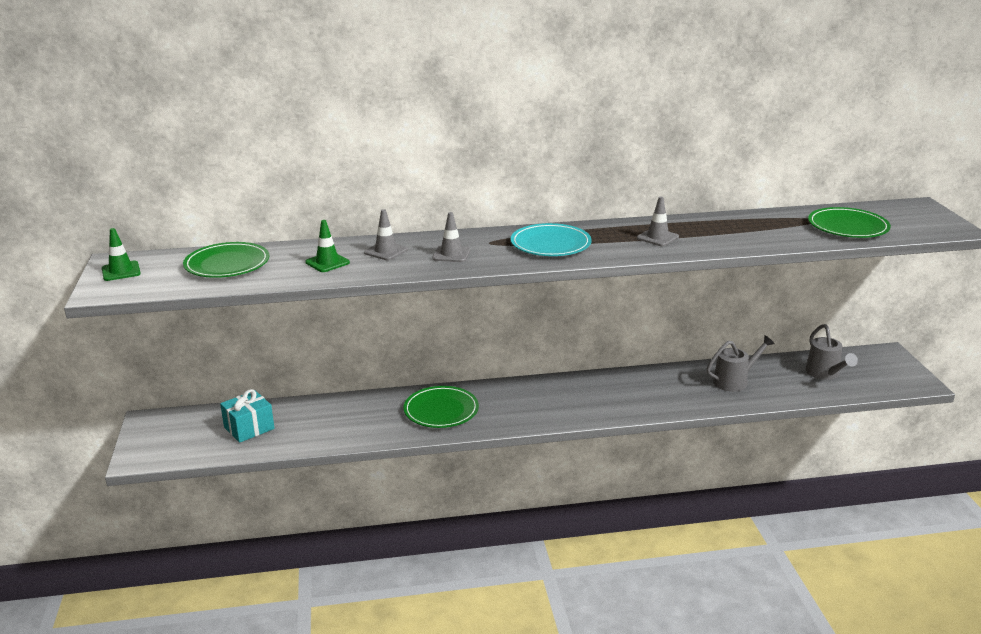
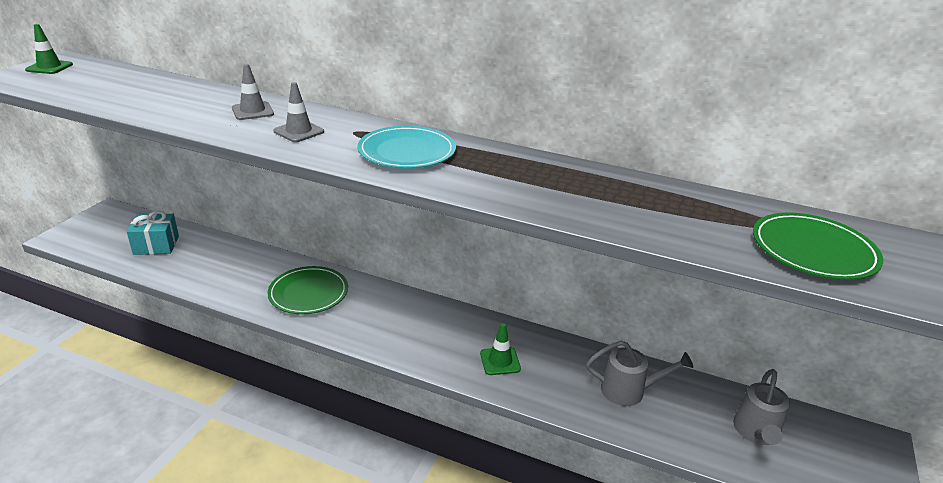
camera: 30 degrees right, 5 degrees up
green plate [183,242,269,278] -> none
green traffic cone [305,220,350,272] -> green traffic cone moved to [480,323,521,375]
grey traffic cone [637,197,679,246] -> none

